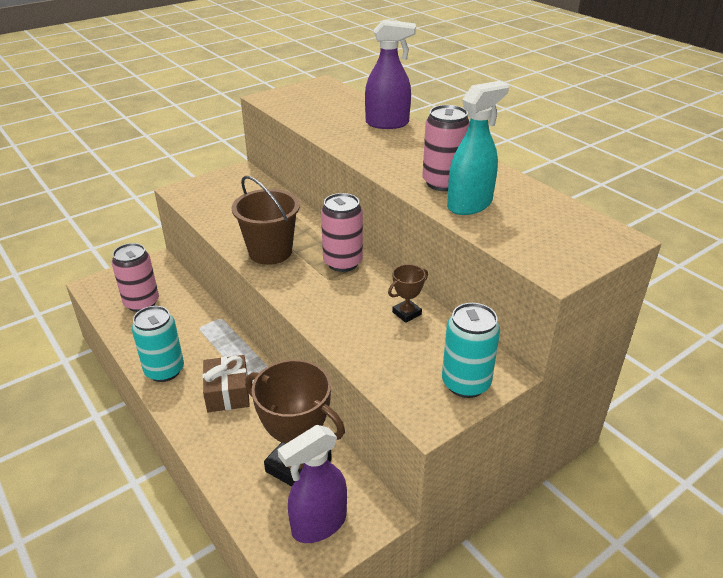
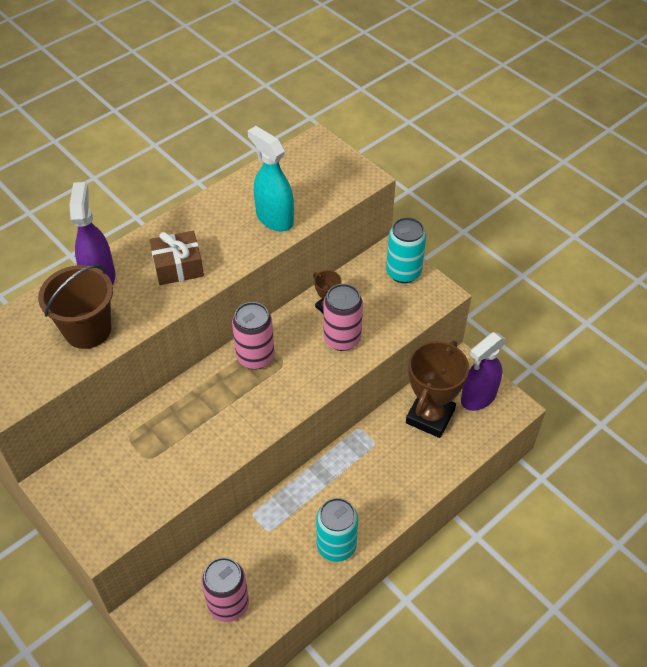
camera: 95 degrees left, 15 degrees up
brown gift [203,355,250,412] -> brown gift moved to [150,231,204,285]
brown bucket [231,176,300,265] -> brown bucket moved to [38,264,113,349]
purple spray bottle [278,425,347,543] -> purple spray bottle turned 90 degrees clockwise [461,332,506,411]
pink can [422,105,470,191] -> pink can moved to [324,284,363,351]

